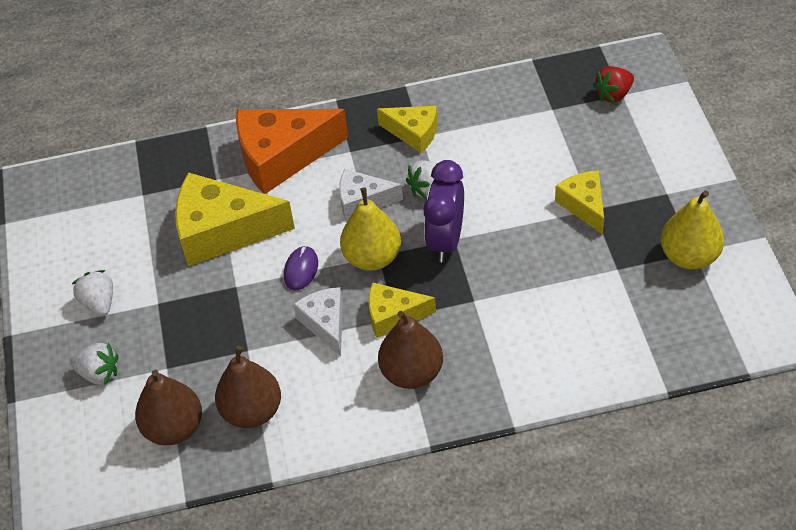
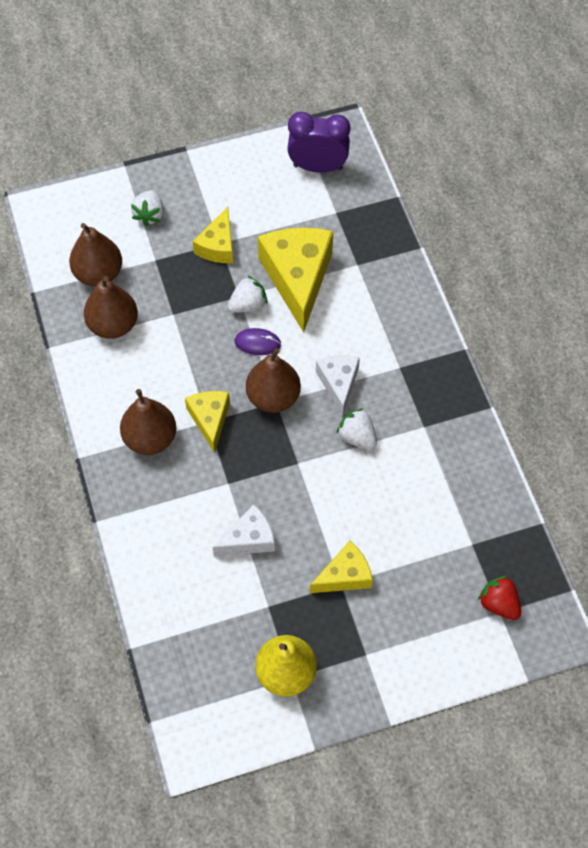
camera: 80 degrees right, 10 degrees up
white strawberry [72,270,113,317] -> white strawberry moved to [228,276,268,313]
orange cheese [236,109,348,194] -> none
white cheese [293,287,343,356] -> white cheese moved to [213,504,275,556]
yellow pear [340,187,401,271] -> brown pear [246,348,301,413]
yellow cheese [377,106,437,153] -> yellow cheese moved to [193,207,233,263]
purple clock [423,160,464,263] -> purple clock moved to [287,112,350,173]

